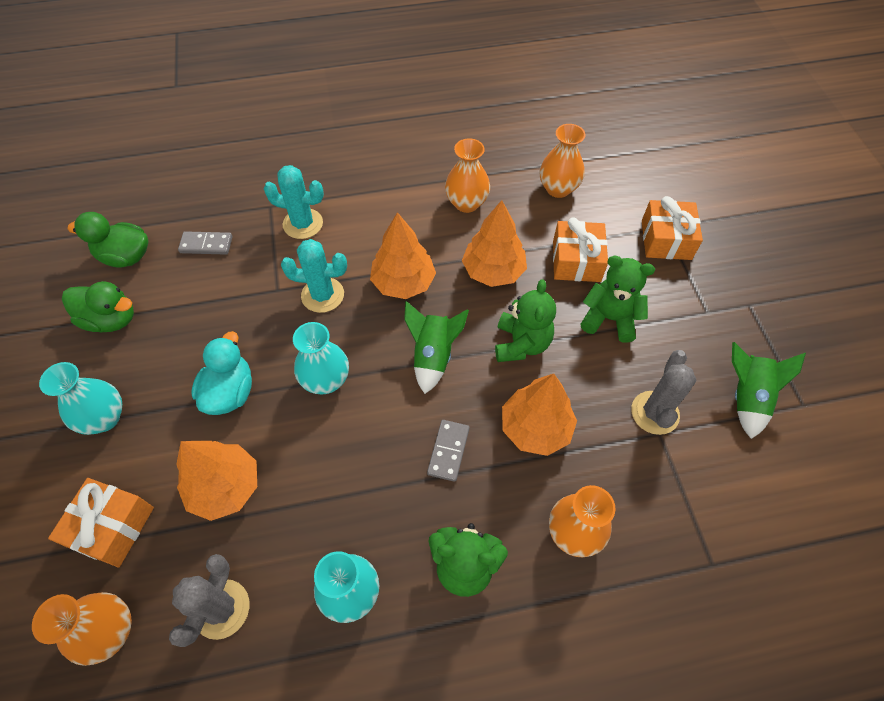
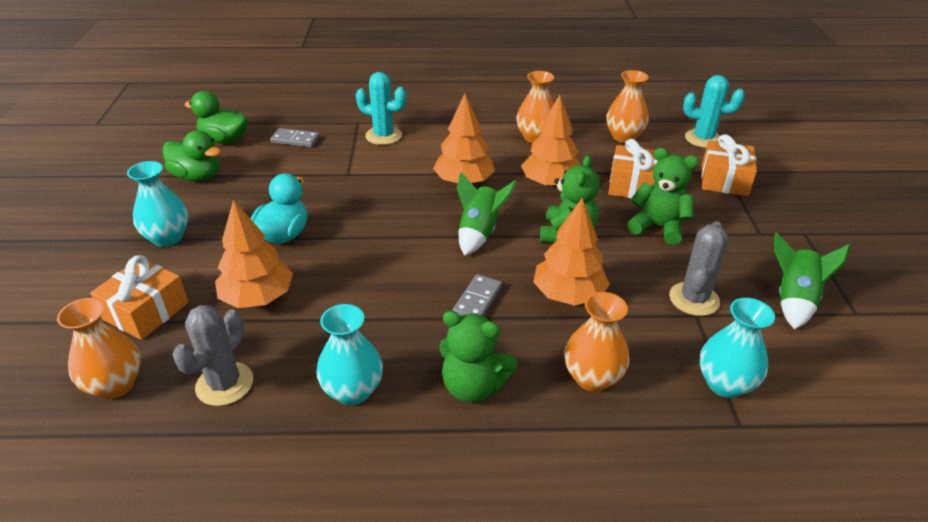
camera: 10 degrees right, 20 degrees down
turquoise cactus [281,239,347,313] -> turquoise cactus moved to [683,75,745,148]
turquoise vase [293,322,349,394] -> turquoise vase moved to [700,298,775,398]

